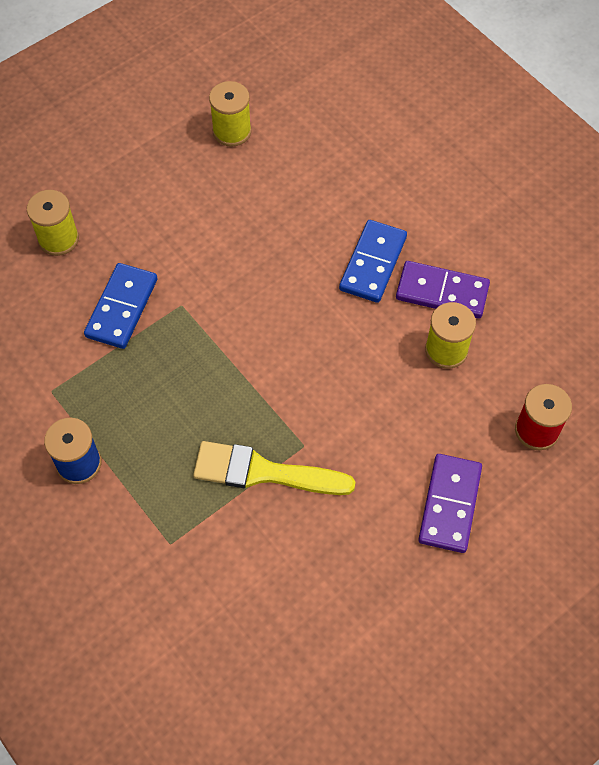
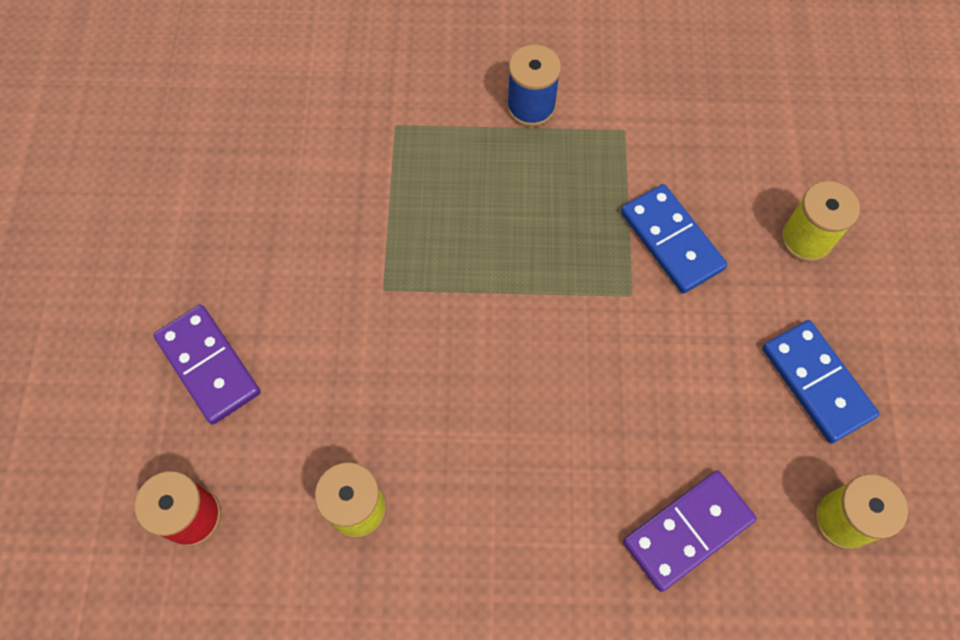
camera: 130 degrees right, 5 degrees up
yellow brush [193,441,356,495] -> none
blue domino [339,220,407,303] -> blue domino moved to [762,320,879,443]
purple domino [396,261,490,319] -> purple domino moved to [623,471,757,592]

